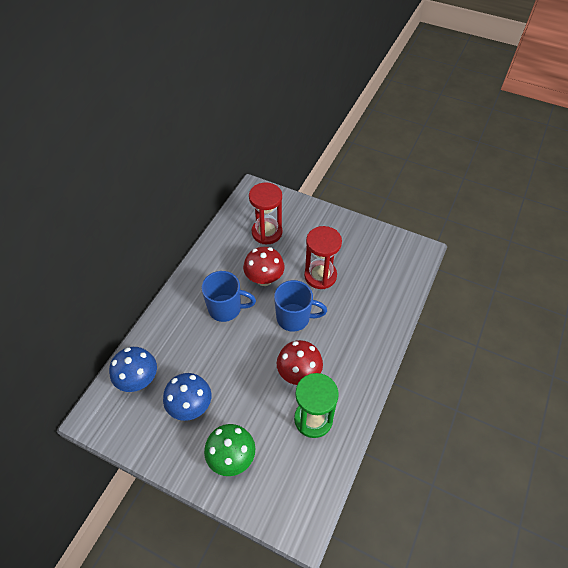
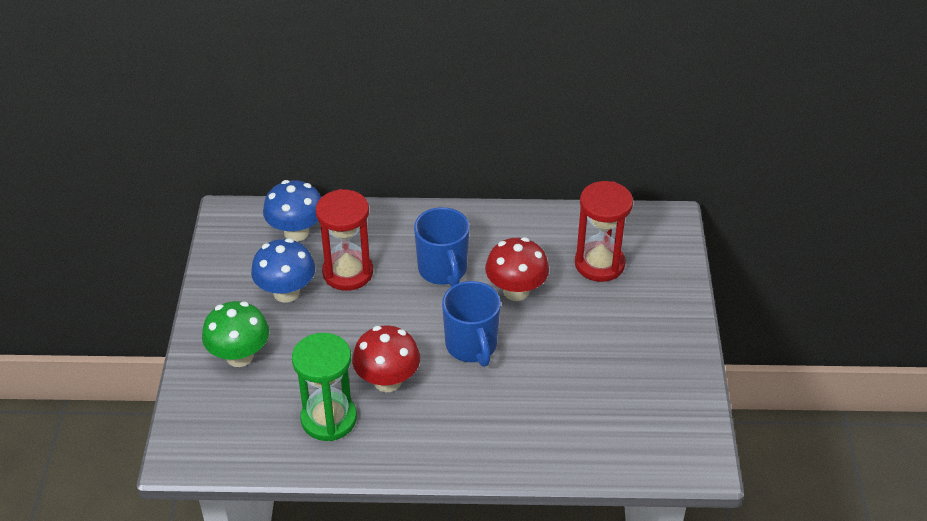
camera: 65 degrees right, 10 degrees down
red hourglass [304,226,342,289] -> red hourglass moved to [316,189,373,291]

